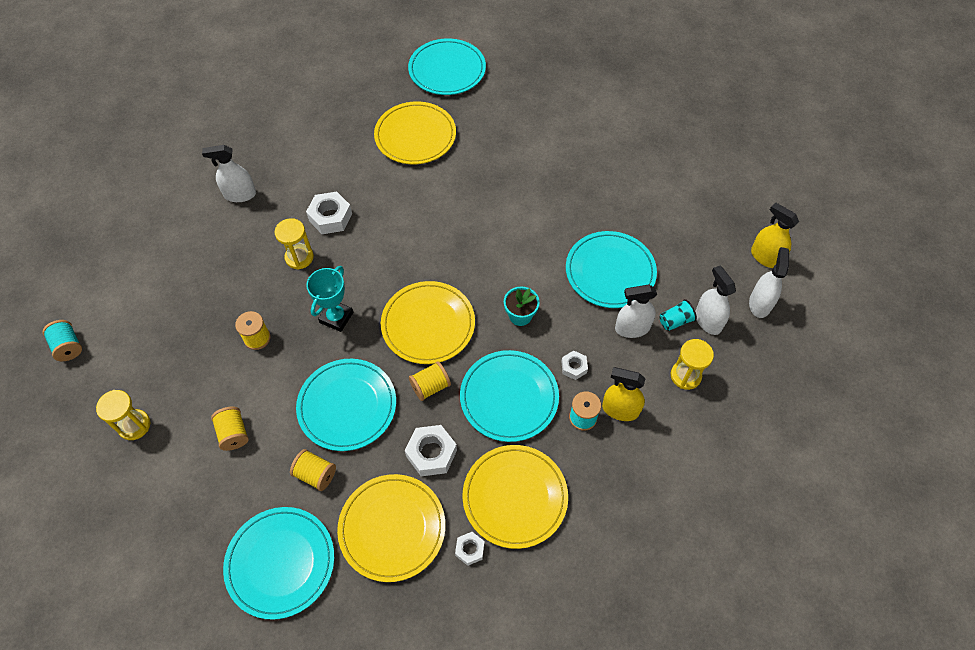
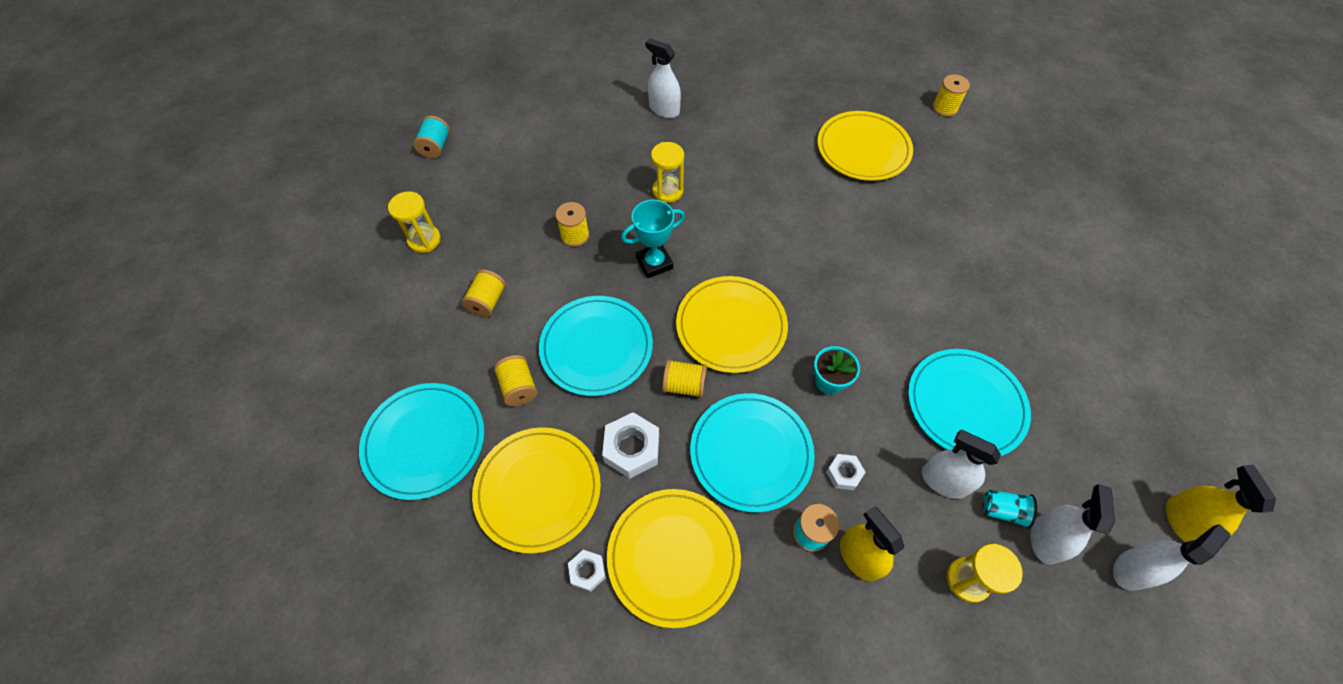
camera: 40 degrees right, 0 degrees up
white nut [306,192,352,234] -> none
turquoise plate [408,38,486,95] -> yellow spool [932,74,970,117]

